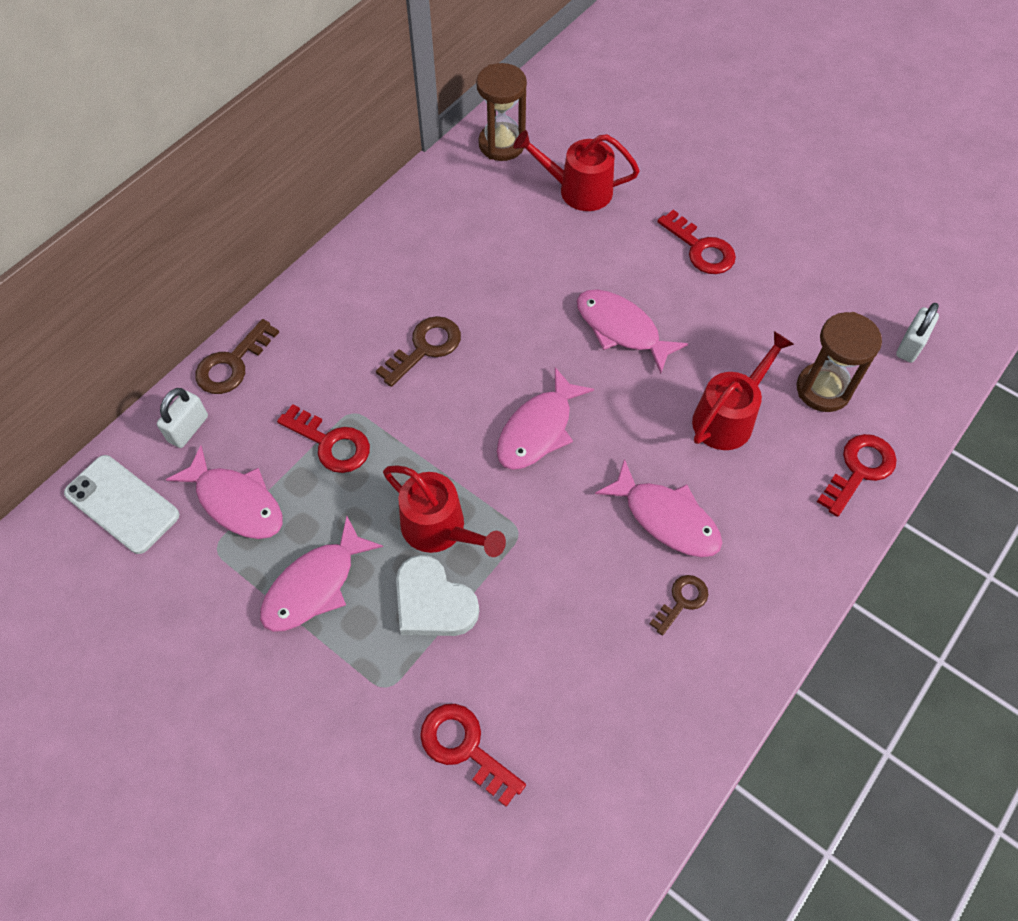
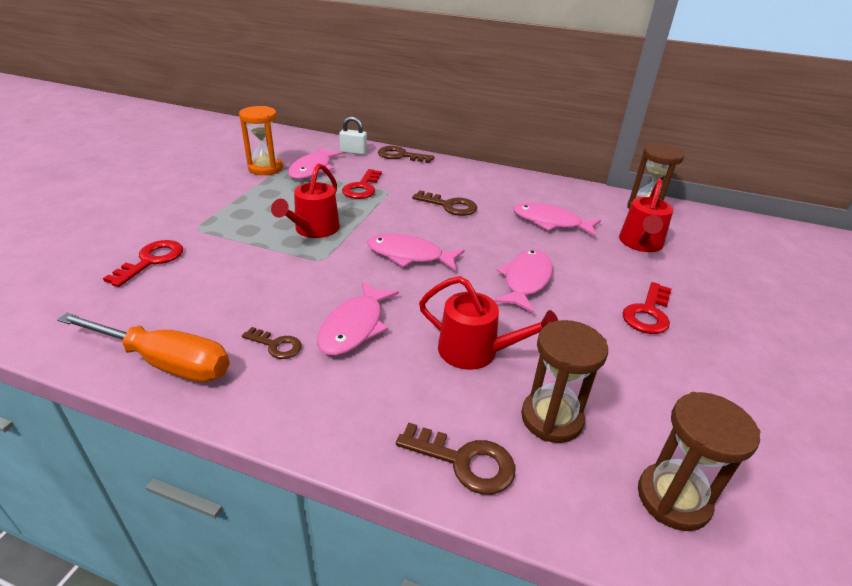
camera: 70 degrees right, 25 degrees down
white phone [64,455,180,554] -> none
pink fish [260,516,383,632] -> pink fish moved to [513,203,601,237]
white heart [396,555,479,636] -> none
red watering can [513,130,640,211] -> red watering can turned 150 degrees counterclockwise [619,179,673,252]
red key [817,434,897,517] -> brown key [396,423,515,495]
white padlock [896,303,939,363] -> brown hourglass [638,392,761,531]
none -> orange screwdriver [57,313,230,382]
none -> orange hourglass [239,106,283,175]

